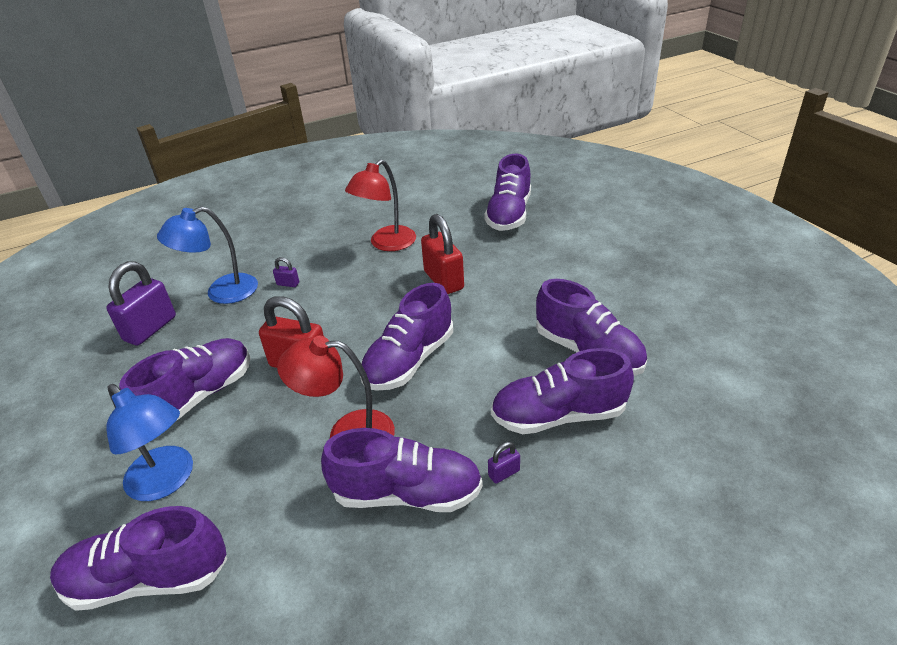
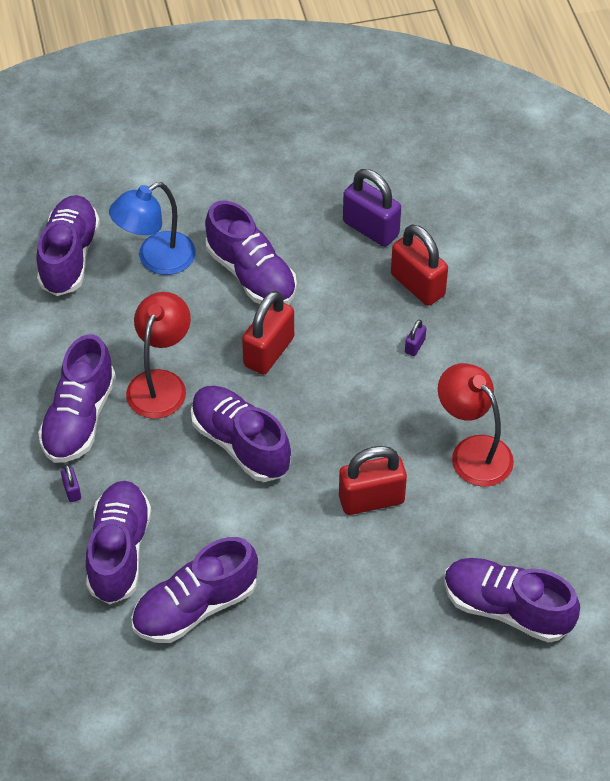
camera: 100 degrees right, 15 degrees up
blue lamp [157,206,258,304] -> red padlock [391,224,448,306]

